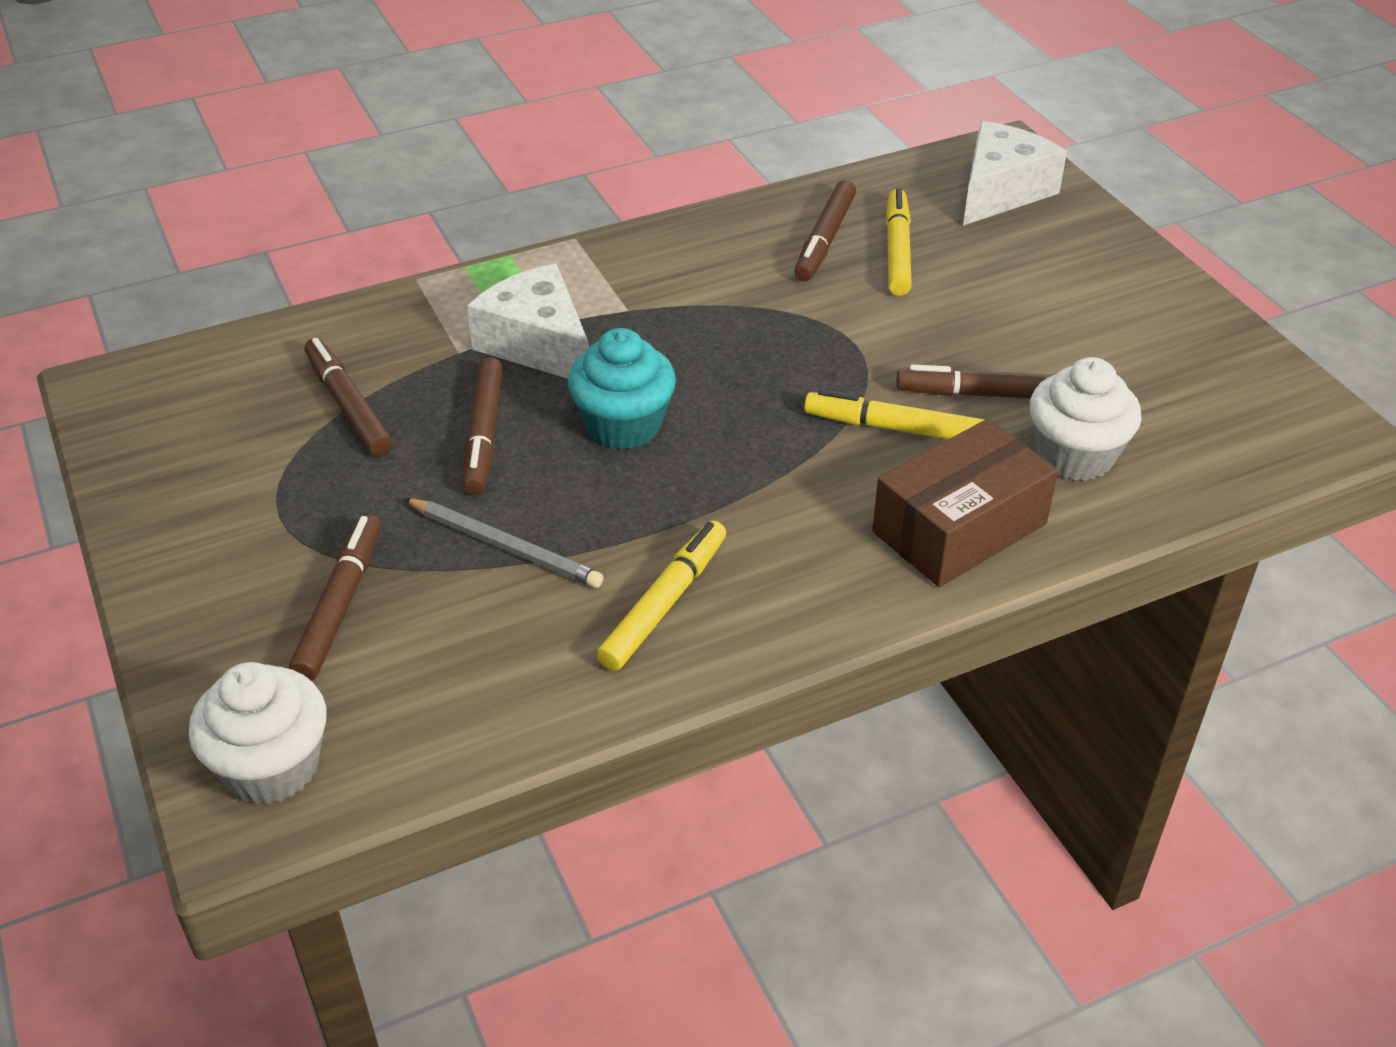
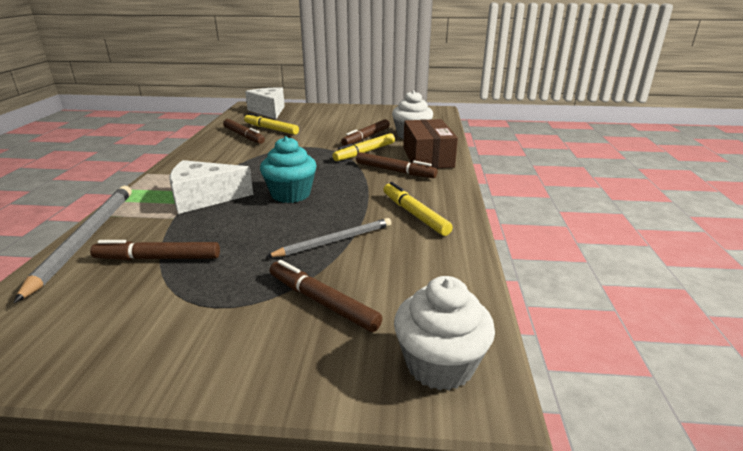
camera: 60 degrees left, 15 degrees down
brown marker [463,357,503,495] -> brown marker moved to [356,152,437,178]
none -> grey pencil [14,186,132,303]

